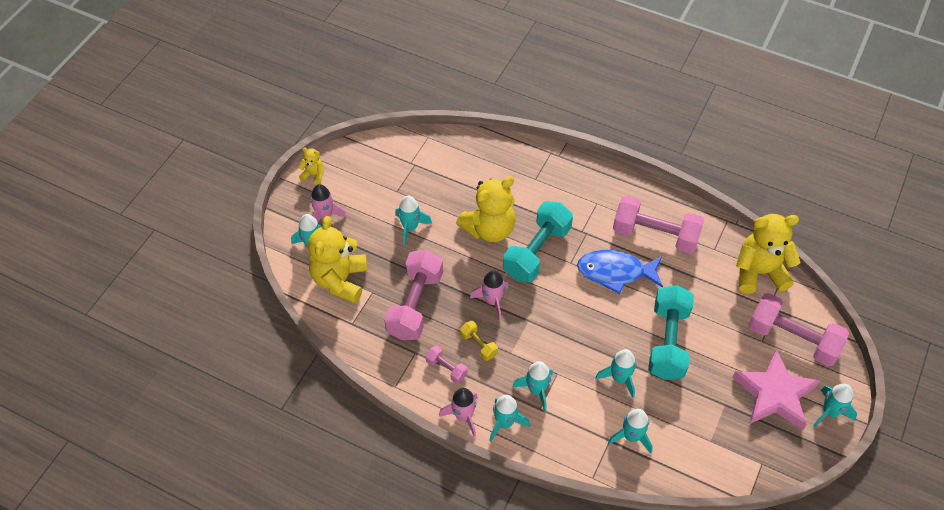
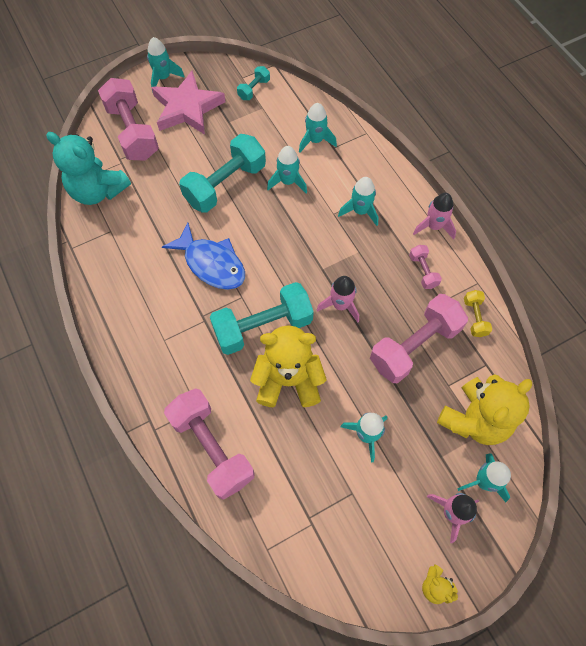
camera: 145 degrees left, 10 degrees up
yellow dumbbell [460,321,498,361] -> yellow dumbbell moved to [464,290,492,337]
turquoise rocket [489,395,530,442] -> none
pink dumbbell [613,195,704,254] -> pink dumbbell moved to [164,388,254,500]
yellow teddy bear [736,214,801,294] -> turquoise teddy bear [46,132,131,205]
none -> turquoise dumbbell [237,66,270,100]

